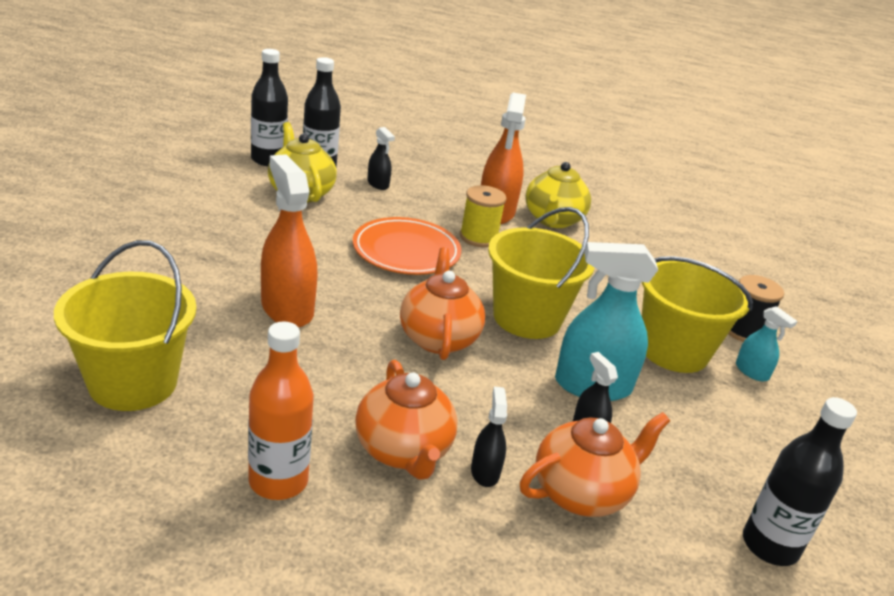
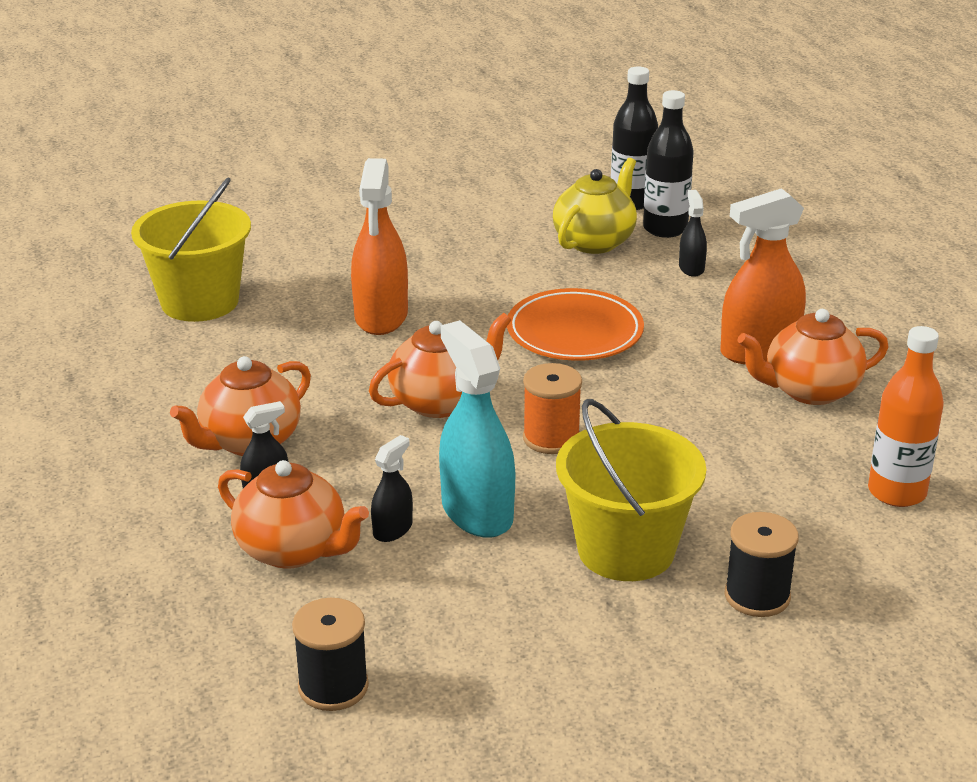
camera: 65 degrees right, 0 degrees up
orange bottle [248,322,314,500] -> orange bottle moved to [868,326,944,507]
orange spray bottle [261,154,318,328] -> orange spray bottle turned 150 degrees clockwise [351,158,408,335]
black spray bottle [367,127,395,190] -> black spray bottle turned 150 degrees clockwise [679,190,707,277]
yellow spool [460,185,506,247] -> none
yellow bucket [488,207,595,339] -> orange spool [523,363,582,454]
yellow teapot [525,162,591,228] -> orange teapot [738,309,888,405]
turquoise spray bottle [736,306,797,381] -> none
black bottle [743,397,857,566] -> black spool [292,598,369,711]

